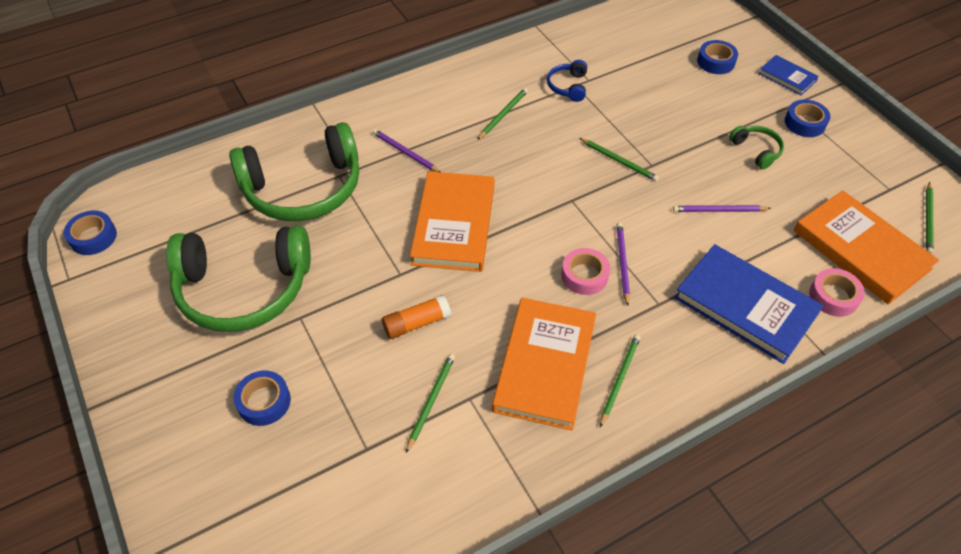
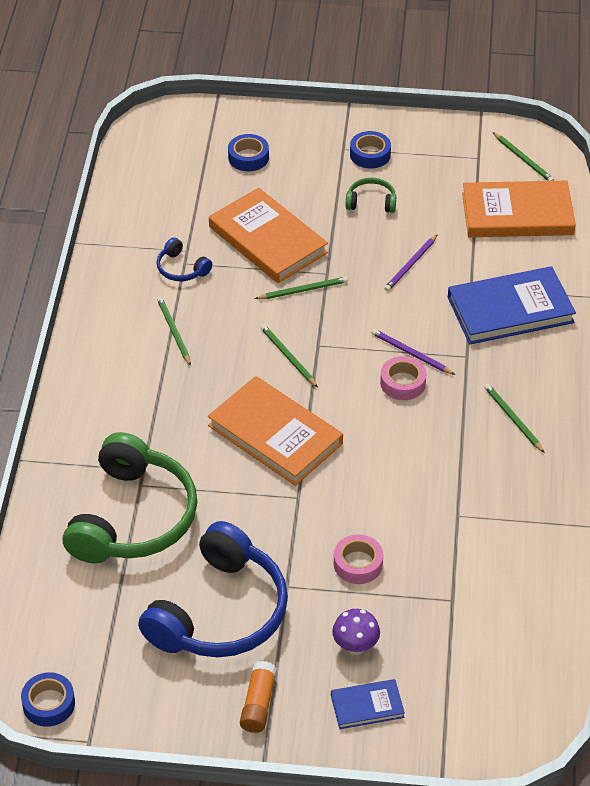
camera: 55 degrees left, 5 degrees down
green headphones [166,226,311,332] -> blue headphones [138,521,288,657]
blue tape [233,371,291,426] -> purple mushroom [332,609,380,655]
purple pencil [373,129,441,172] -> none
orange glue stick [382,295,451,339] -> orange glue stick moved to [240,661,277,733]
green pencil [406,354,455,453] -> green pencil moved to [260,324,318,387]
orange book [492,298,596,431] -> orange book moved to [209,188,328,283]
blue book [759,55,819,96] -> blue book moved to [331,679,405,729]
pink tape [809,268,865,317] -> pink tape moved to [334,534,383,584]

